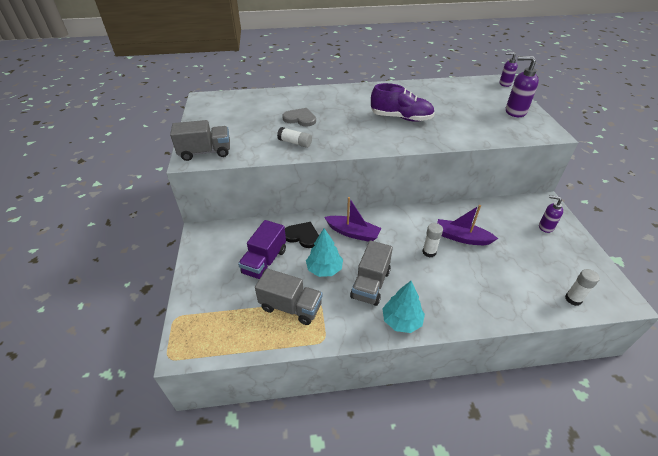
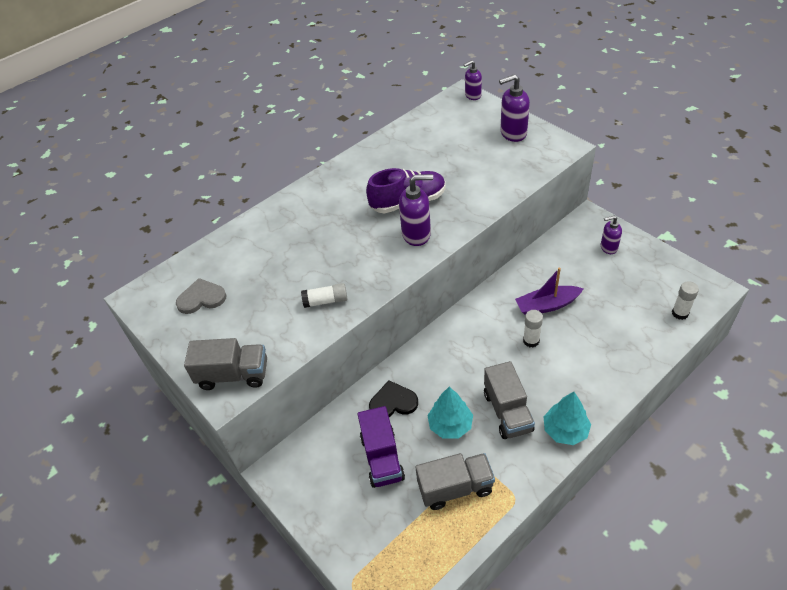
camera: 30 degrees left, 5 degrees up
grey truck [170,120,230,161] -> grey truck turned 45 degrees clockwise [184,338,267,390]
grey heart [282,108,316,126] -> grey heart moved to [176,278,227,314]
purple boat [324,197,382,242] -> none
none -> purple soap dispenser [399,174,433,246]

